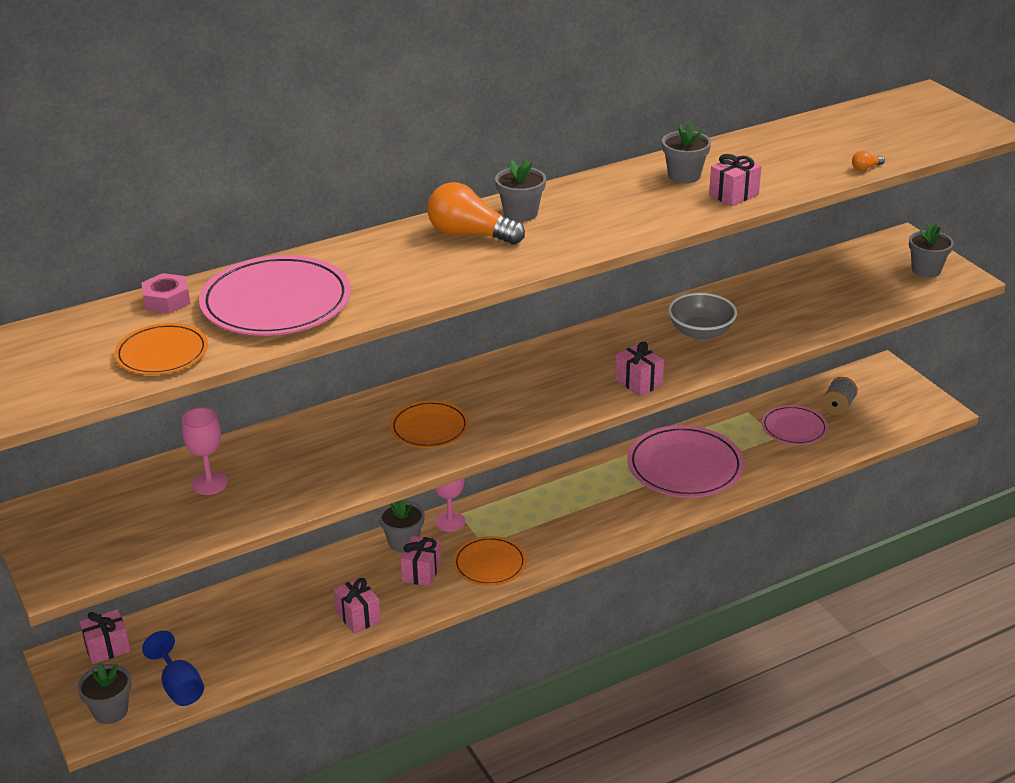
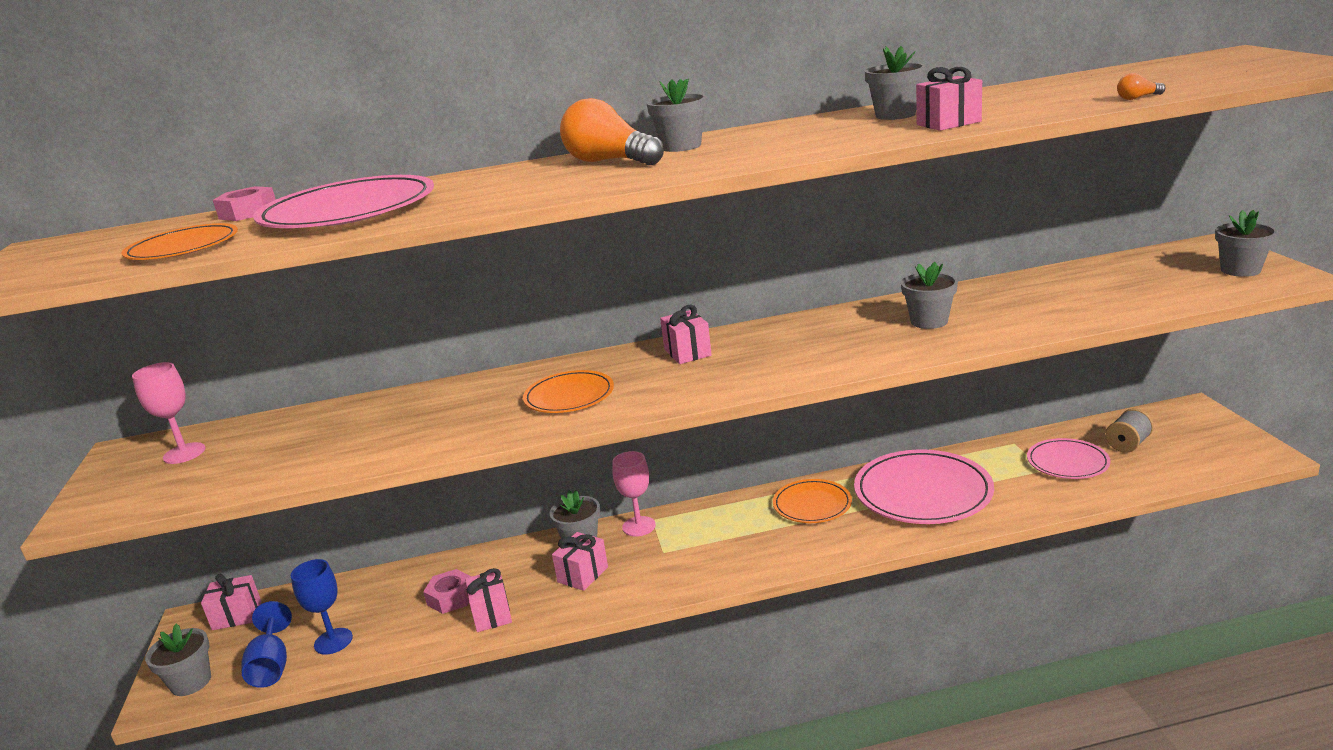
camera: 20 degrees right, 10 degrees down
pink goblet [182,407,228,495] -> pink goblet moved to [132,362,206,464]
orange plate [453,536,526,586] -> orange plate moved to [773,479,852,523]
pink gift [615,342,664,396] -> pink gift moved to [660,304,712,364]
grey bowl [668,293,737,340] -> grey flower pot [901,262,958,329]
none -> blue goblet [291,559,353,655]
none -> pink nut [423,569,472,614]

